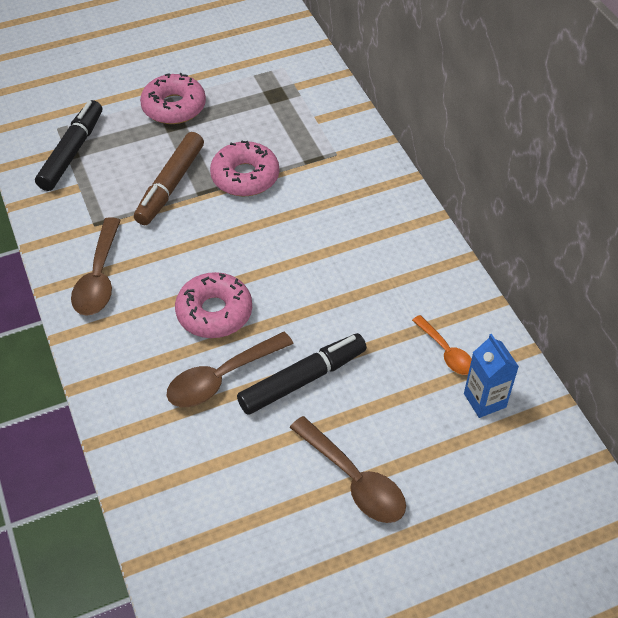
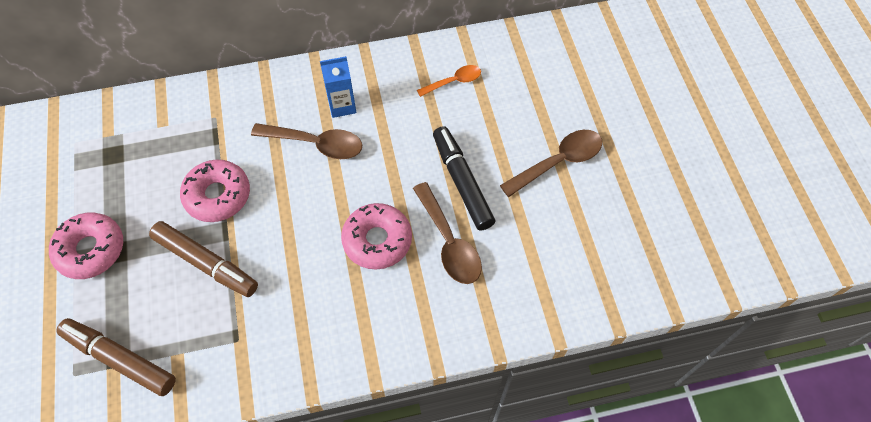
camera: 80 degrees left, 10 degrees up
black marker [35,100,102,191] -> brown marker [56,318,176,396]
brown spoon [71,217,121,316] -> brown spoon moved to [251,123,362,159]
blue carton [464,334,519,418] -> blue carton moved to [320,56,356,118]

